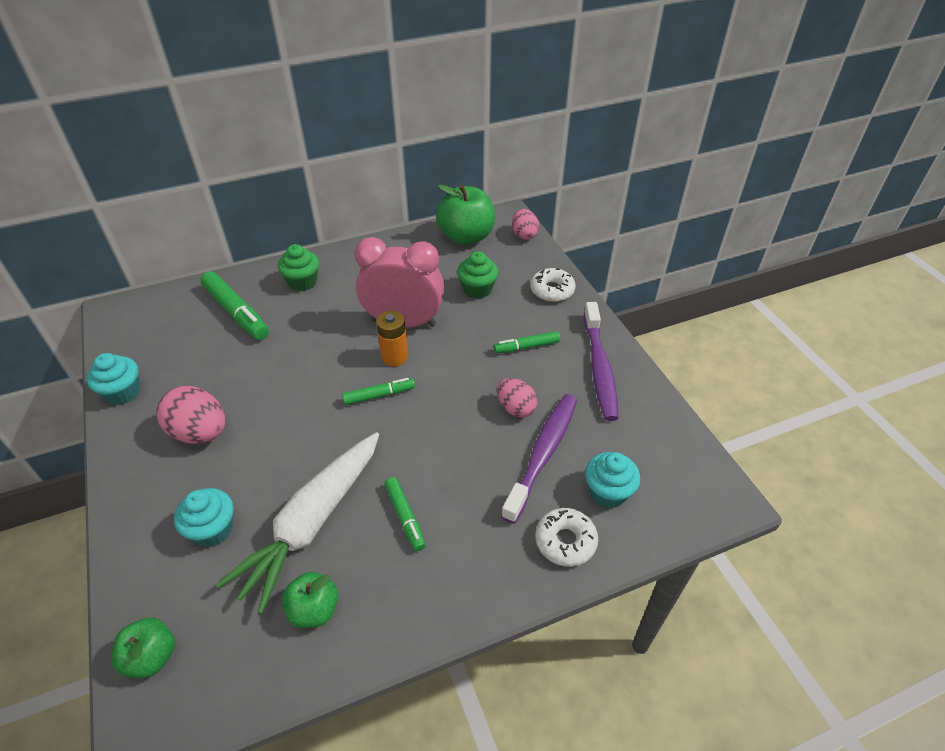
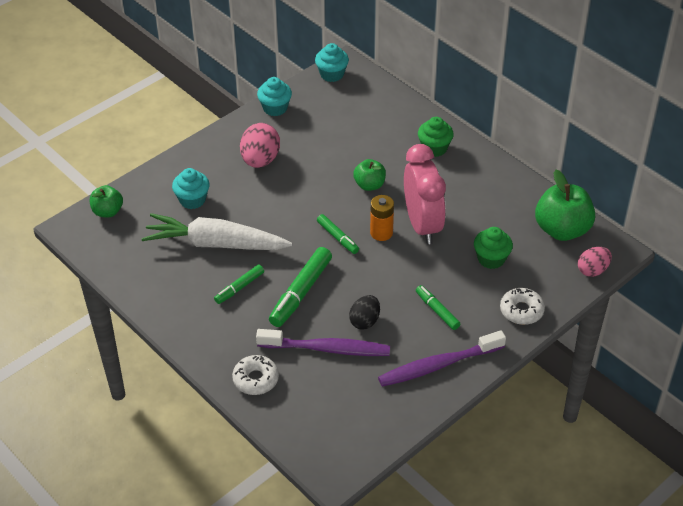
camera: 70 degrees right, 0 degrees up
green marker [201,271,269,340] -> green marker moved to [269,247,332,327]
green apple [282,572,338,628] -> green apple moved to [353,159,386,191]
pink egg [497,378,537,418] -> black egg [349,295,380,330]
turquoise cupcake [585,452,640,508] -> turquoise cupcake moved to [315,43,349,82]

